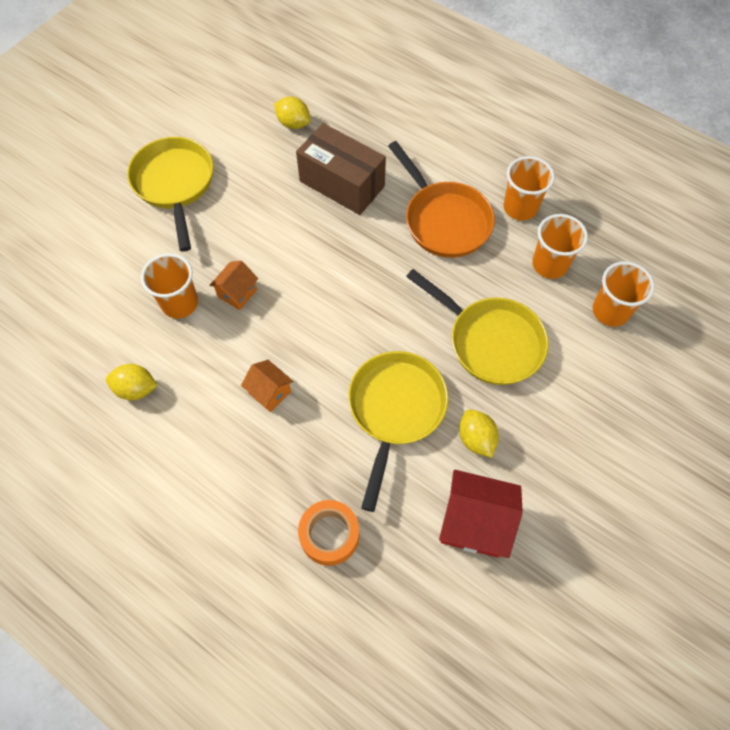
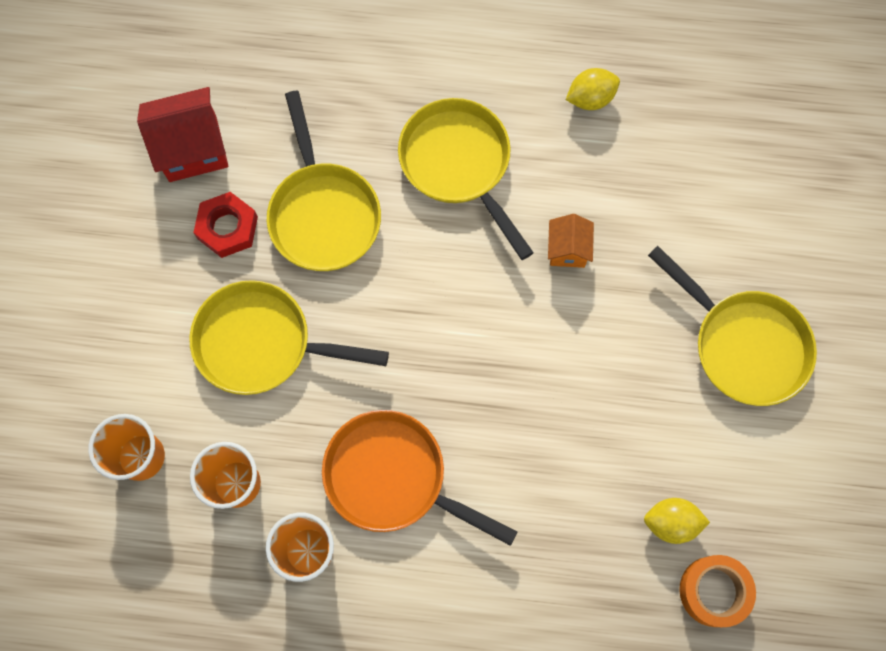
camera: 150 degrees right, 10 degrees up
orange cup [141,253,198,319] -> none
orange house [241,360,293,412] -> yellow pan [398,98,534,260]
brown box [296,123,386,215] -> none
orange tape [298,500,359,566] -> orange tape moved to [679,555,756,627]
yellow lemon [459,409,499,458] -> red nut [193,192,258,258]

